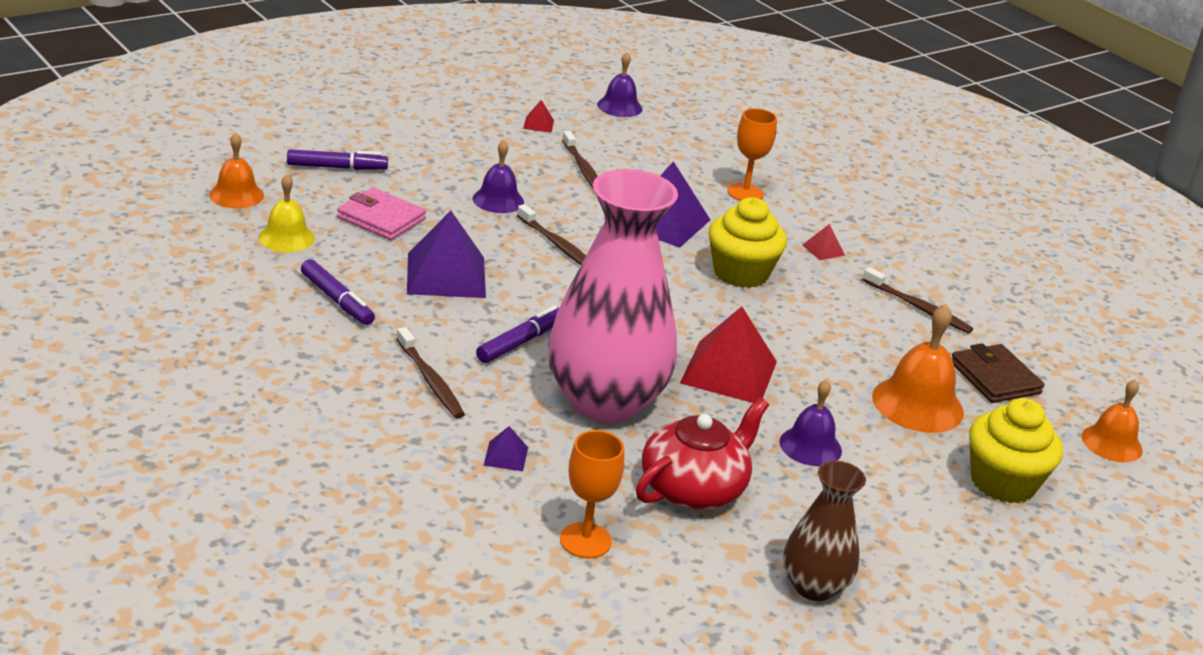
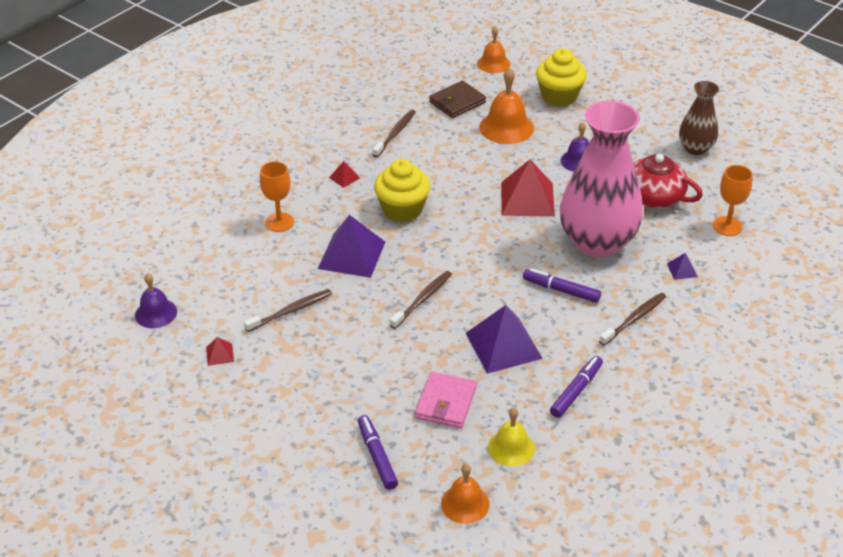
camera: 100 degrees left, 10 degrees up
purple bell [473,140,524,213] -> none

